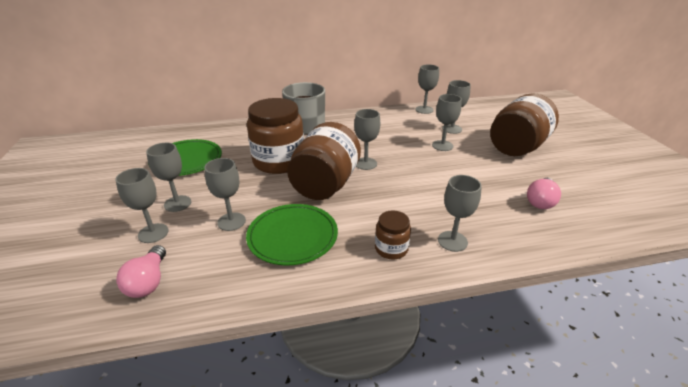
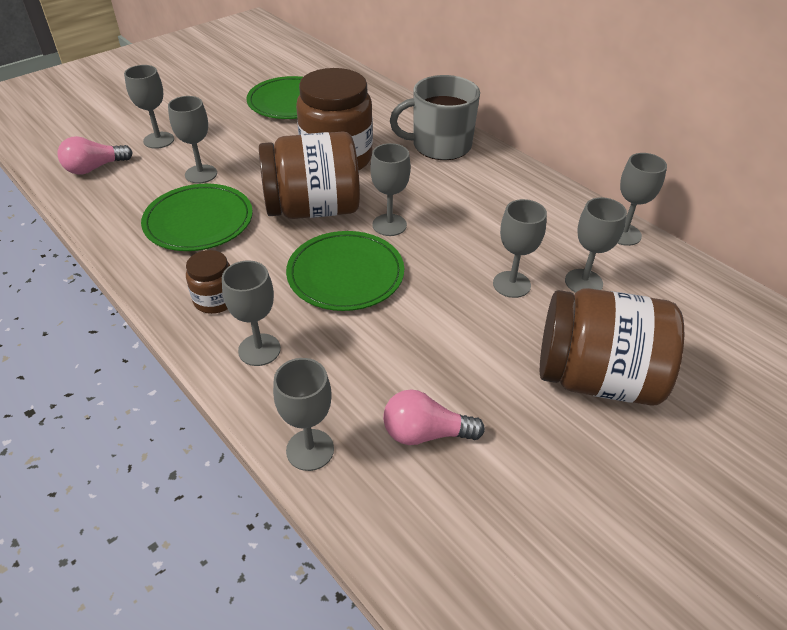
camera: 60 degrees right, 10 degrees up
grey goblet [146,143,191,212] -> grey goblet moved to [273,358,334,471]
none -> green plate [286,231,404,311]

